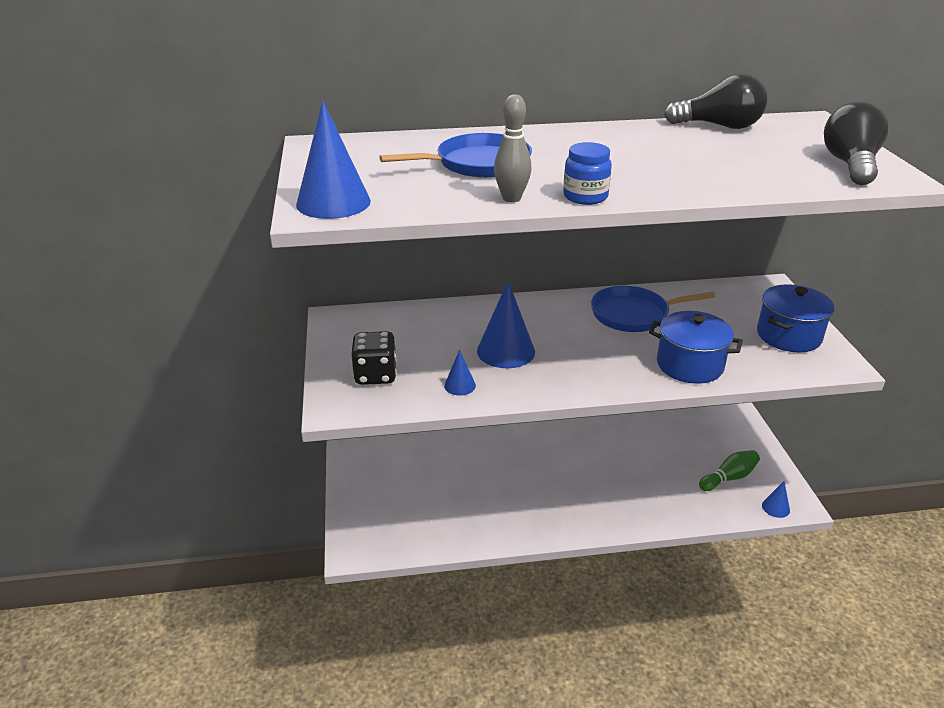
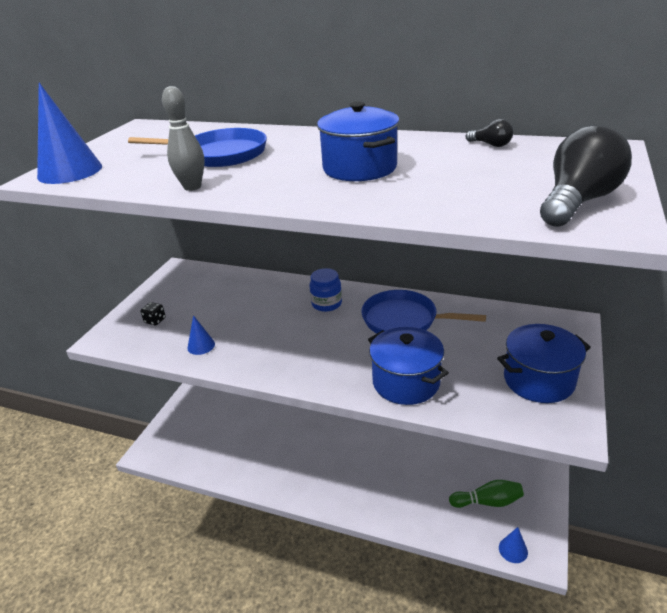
camera: 30 degrees right, 0 degrees up
black dice [351,331,397,385] -> black dice [140,302,166,325], size x0.51
blue cone [477,281,535,368] -> none
blue jar [563,142,612,205] -> blue jar moved to [310,268,342,312]
black light bulb [664,73,767,129] -> black light bulb [466,119,513,147], size x0.47
none -> blue pot [317,101,400,181]

